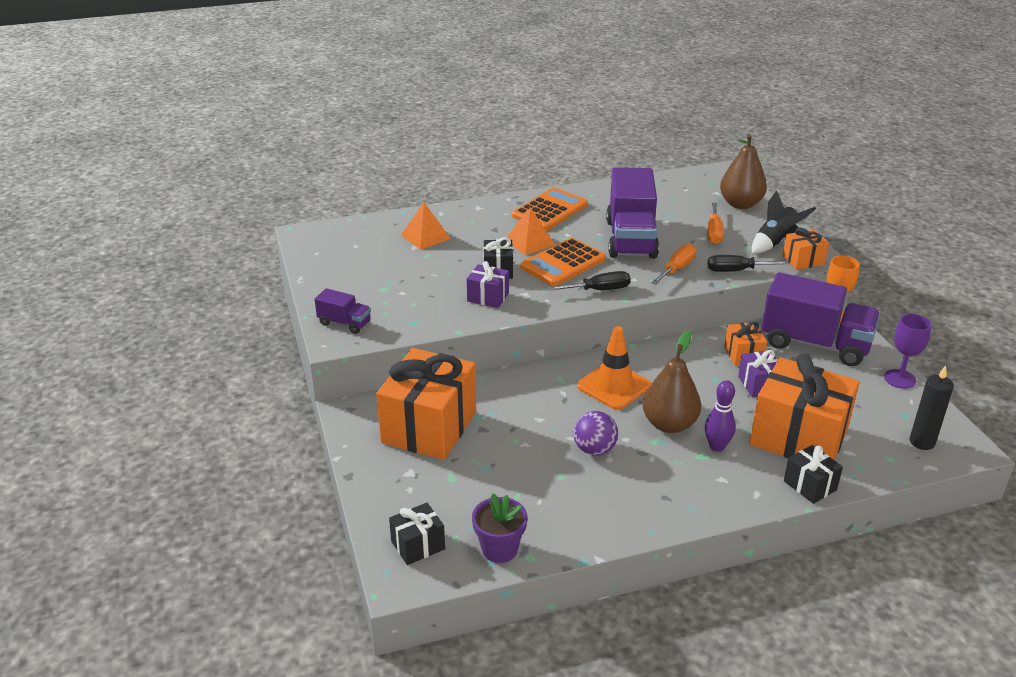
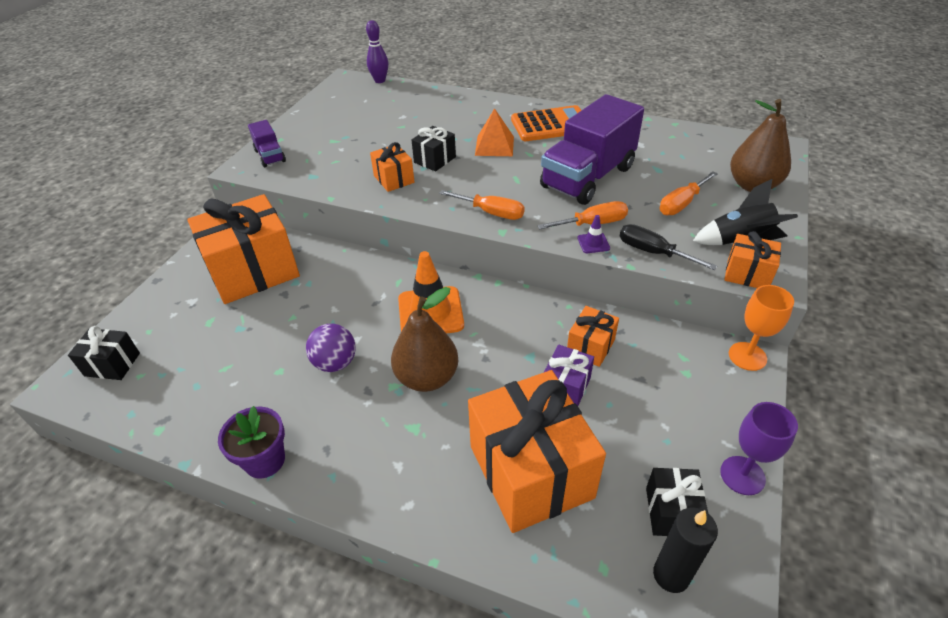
camera: 40 degrees right, 10 degrees up
orange pyramid [401,202,451,250] -> none
purple gift [467,261,509,308] -> orange gift [370,142,415,192]
purple flower pot [472,493,527,563] -> purple flower pot moved to [218,406,285,479]
orange calculator [520,238,606,286] -> none
black screwdriver [549,271,631,291] -> orange screwdriver [439,190,525,220]
purple bowling pin [705,380,736,452] -> purple bowling pin moved to [366,20,388,83]
purple truck [761,272,881,366] -> none
black gift [784,445,843,504] -> black gift moved to [646,468,708,536]
none -> purple traffic cone [577,215,610,253]

